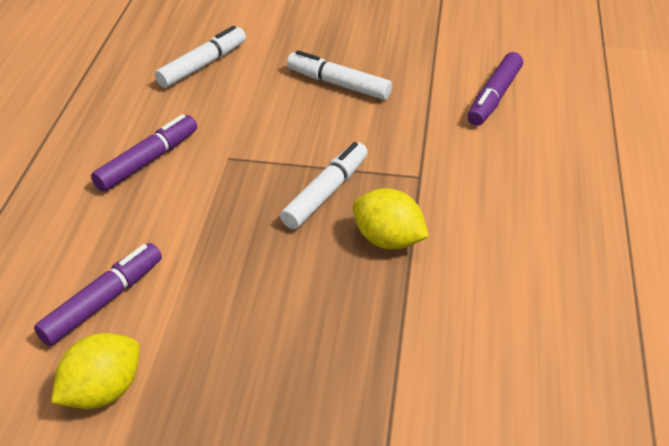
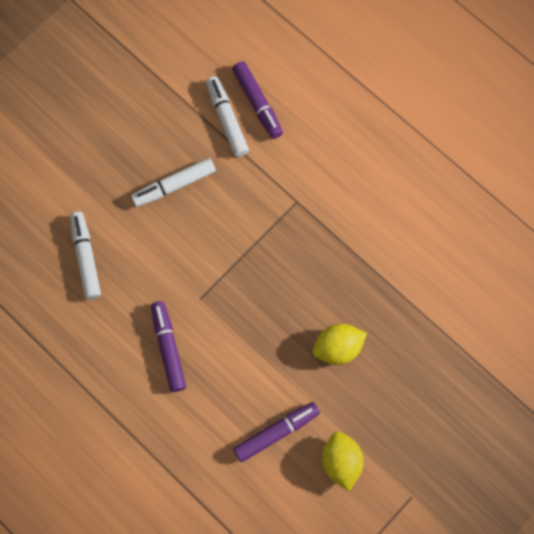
camera: 55 degrees left, 30 degrees up
purple marker [34,243,162,346] -> purple marker turned 75 degrees clockwise [233,402,320,462]
white marker [280,142,368,229] -> white marker moved to [206,76,249,157]
yellow lemon [353,188,429,249] -> yellow lemon moved to [313,324,367,365]

